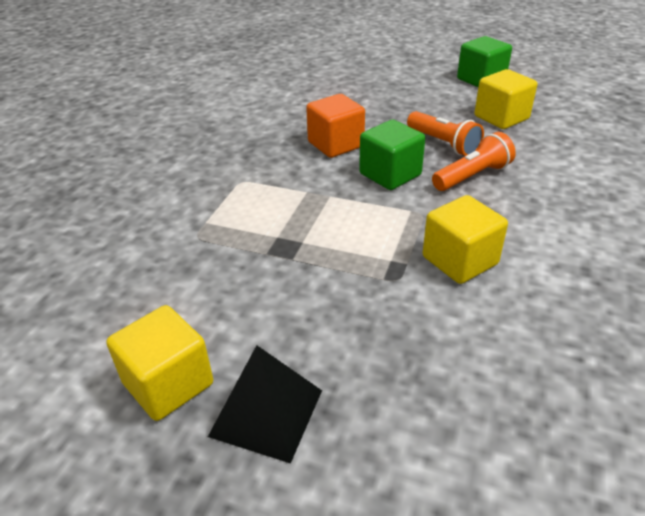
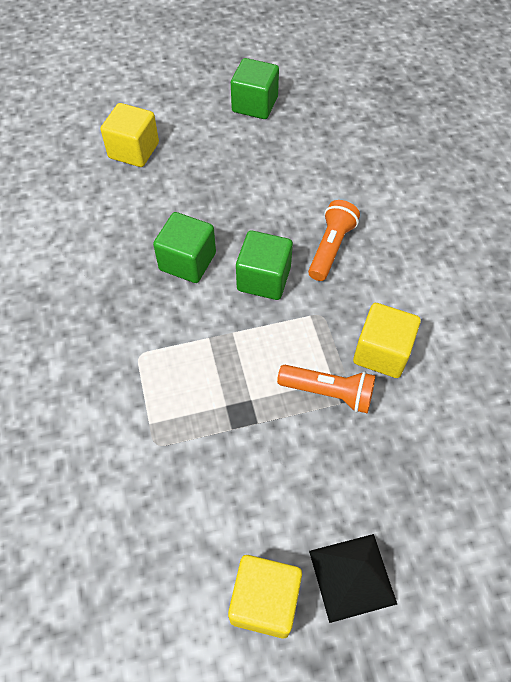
camera: 35 degrees left, 20 degrees up
orange cube [306,94,365,158] -> green cube [153,212,216,283]
orange flashlight [407,111,484,156] -> orange flashlight moved to [277,365,375,413]
yellow cube [474,69,537,129] -> yellow cube moved to [100,103,159,167]

